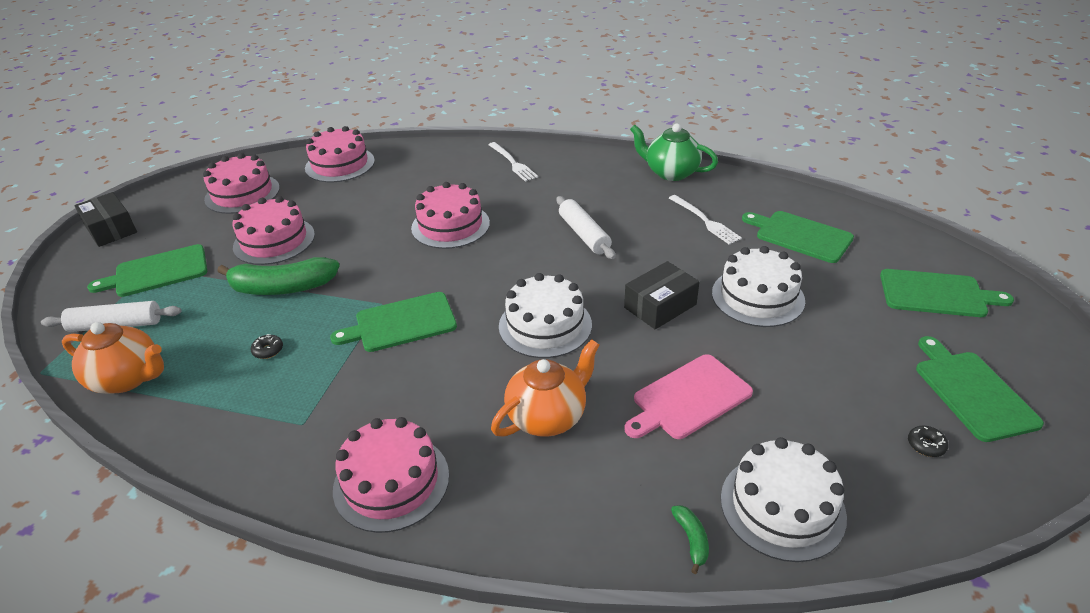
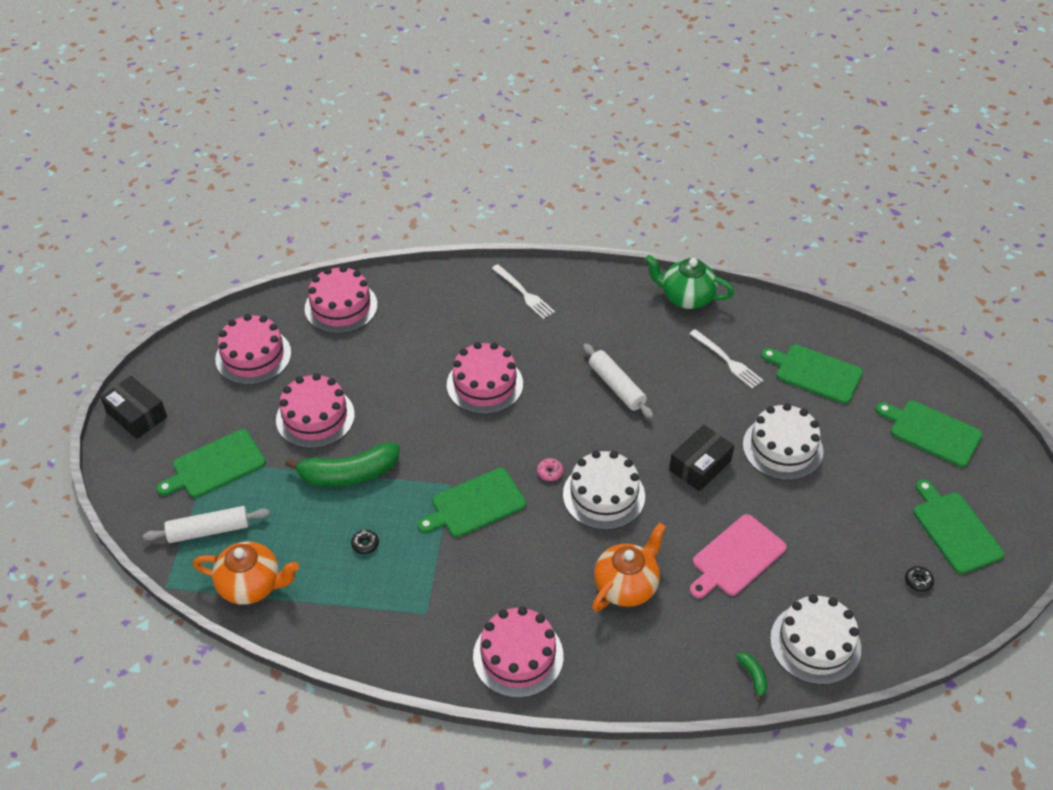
camera: 10 degrees left, 10 degrees up
green cutting board [880,269,1014,317] -> green cutting board turned 150 degrees counterclockwise [876,401,983,467]
none -> pink donut [537,458,563,481]

